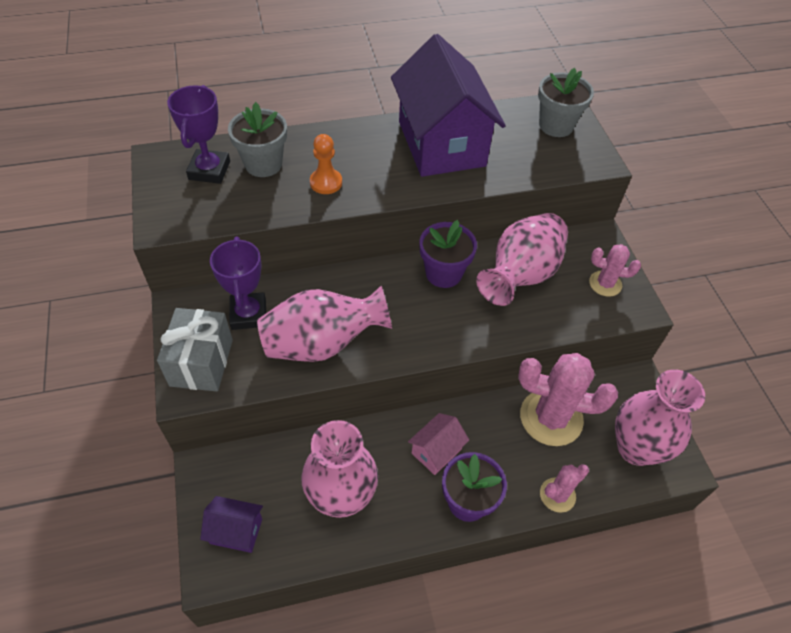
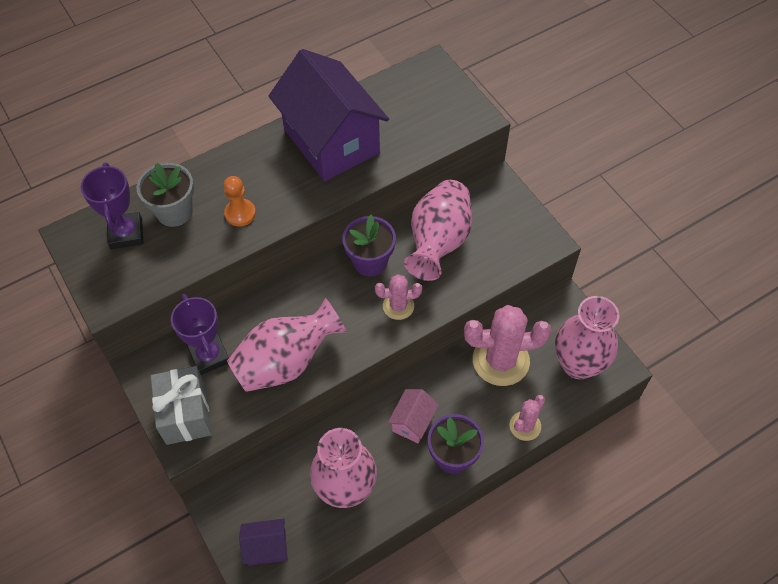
camera: 15 degrees left, 5 degrees up
grey flower pot [538,68,594,137] -> none
pink cactus [589,244,641,297] -> pink cactus moved to [375,274,422,320]

